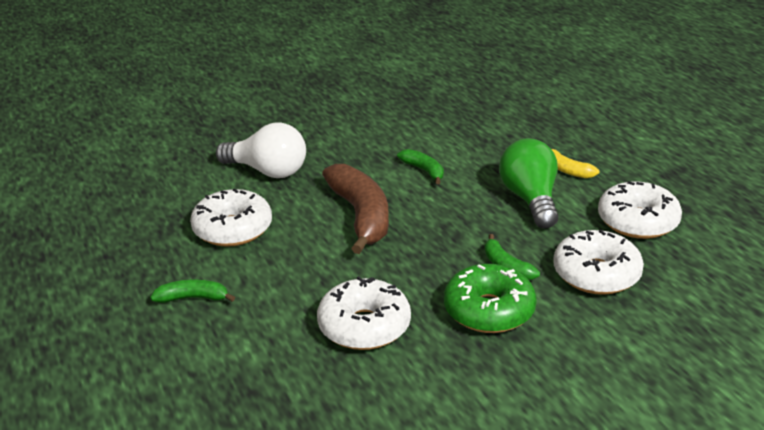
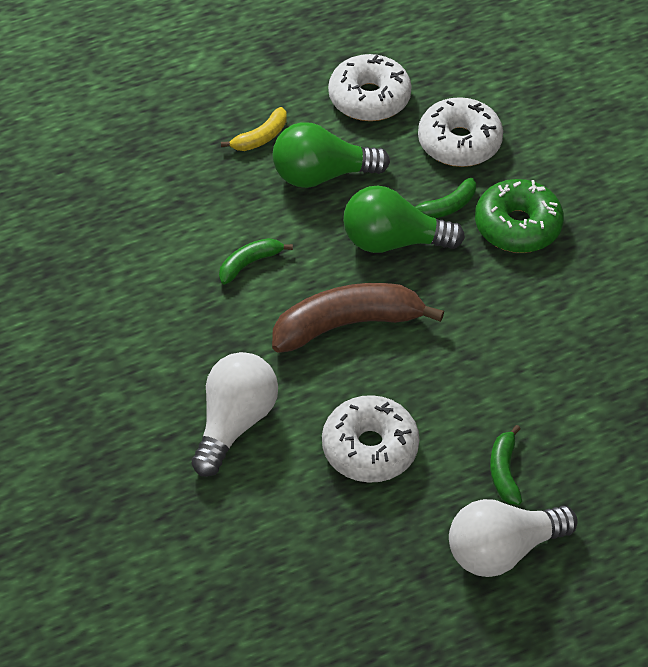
camera: 90 degrees left, 20 degrees up
white donut [317,276,411,350] -> none
none -> green light bulb [343,185,465,253]
none -> white light bulb [449,499,578,577]

